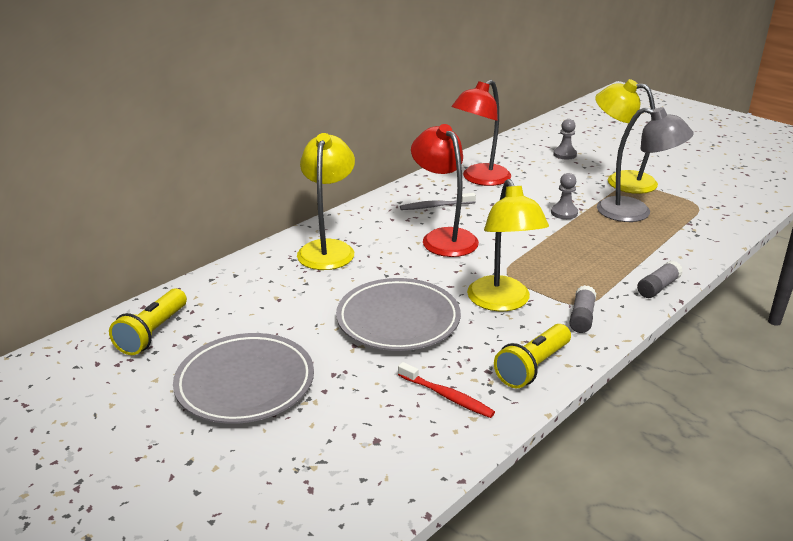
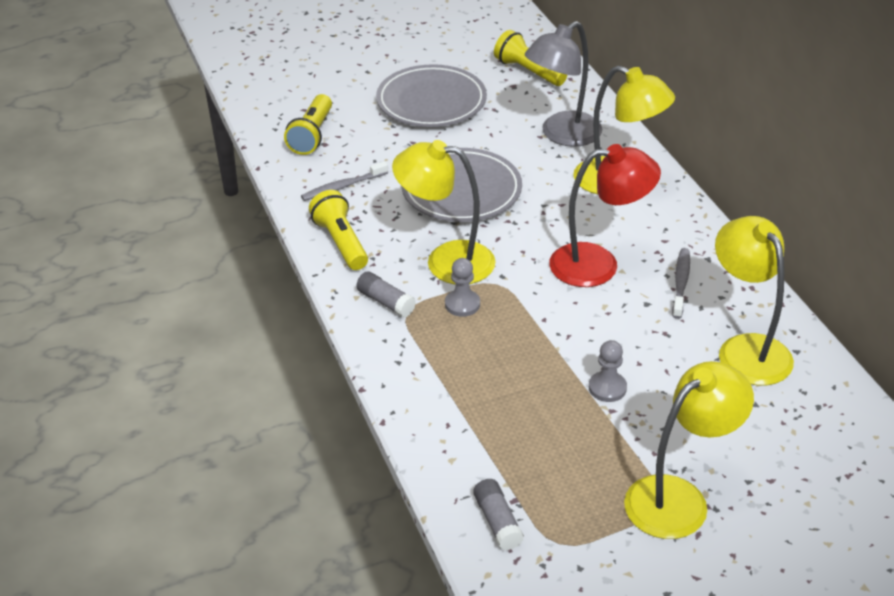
camera: 115 degrees right, 10 degrees up
red toothbrush [398,362,495,418] -> grey toothbrush [301,161,388,201]
red lamp [452,79,511,186] -> yellow lamp [715,216,794,386]
grey pawn [553,119,577,160] -> grey pawn moved to [445,258,480,317]
grey lamp [597,107,694,222] -> grey lamp moved to [525,21,602,147]
grey glue stick [637,260,683,298] -> grey glue stick moved to [473,479,524,550]
none -> yellow flashlight [284,94,332,155]

